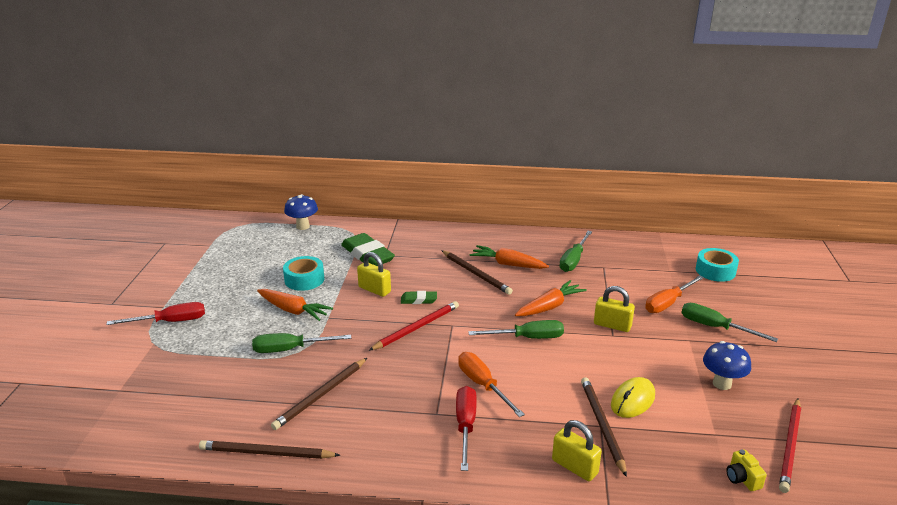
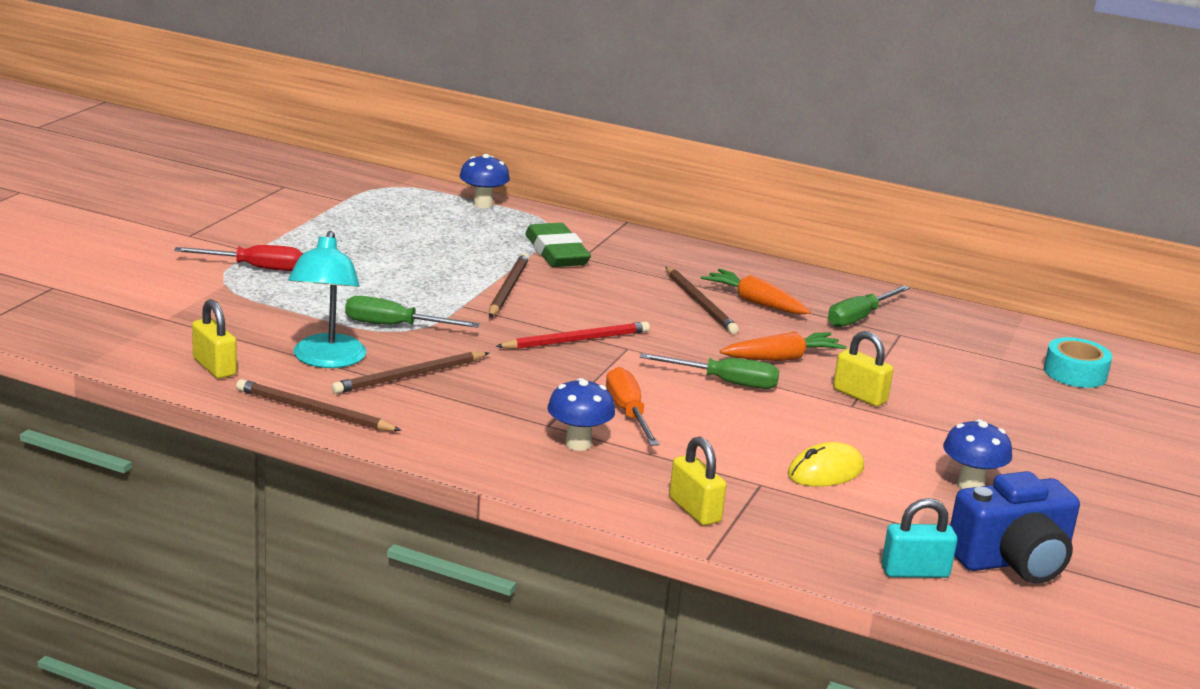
camera: 15 degrees right, 5 degrees down
orange carrot [257,289,333,321] -> none
turquoise tape [283,256,324,291] -> none
yellow padlock [357,252,391,297] -> yellow padlock moved to [192,299,237,379]
green eraser [401,291,437,304] -> none
red screwdriver [456,386,477,471] -> blue mushroom [548,378,615,451]
brown pencil [581,377,627,477] -> brown pencil moved to [489,253,529,318]
orange screwdriver [645,275,704,313] -> none
green screwdriver [681,303,778,342] -> none
yellow camera [726,449,767,491] -> turquoise padlock [881,498,957,578]
red pencil [779,398,801,493] -> blue camera [950,471,1080,584]
none -> turquoise lamp [288,231,366,368]

